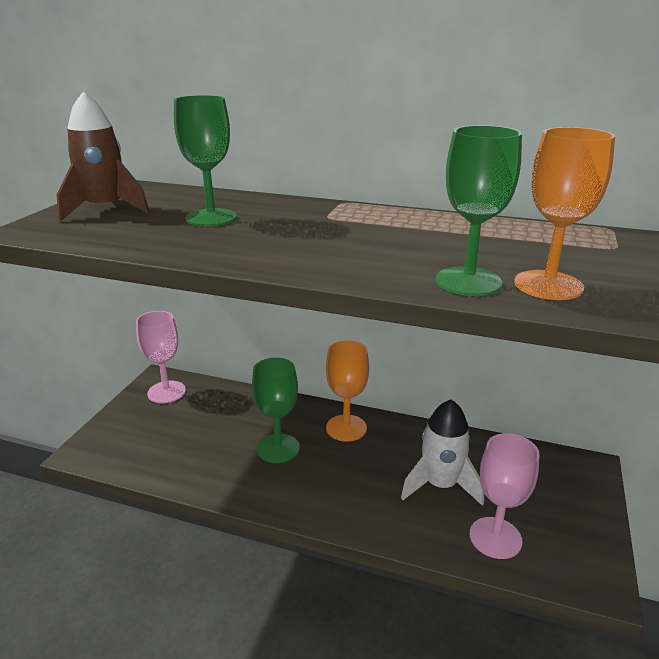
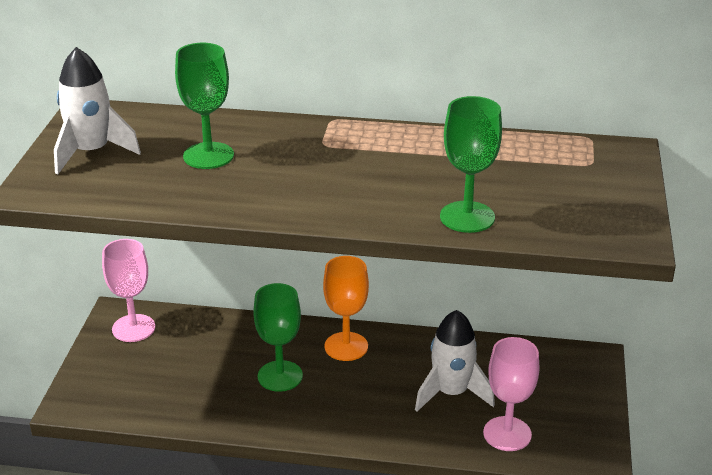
camera: 10 degrees left, 5 degrees up
brown rocket [56,92,150,221] -> white rocket [54,47,141,174]
orange goblet [514,127,615,300] -> none

